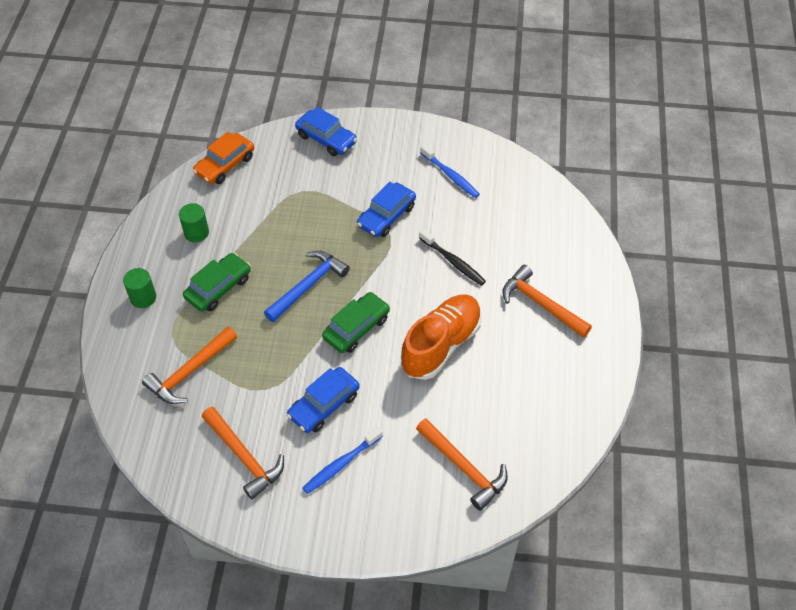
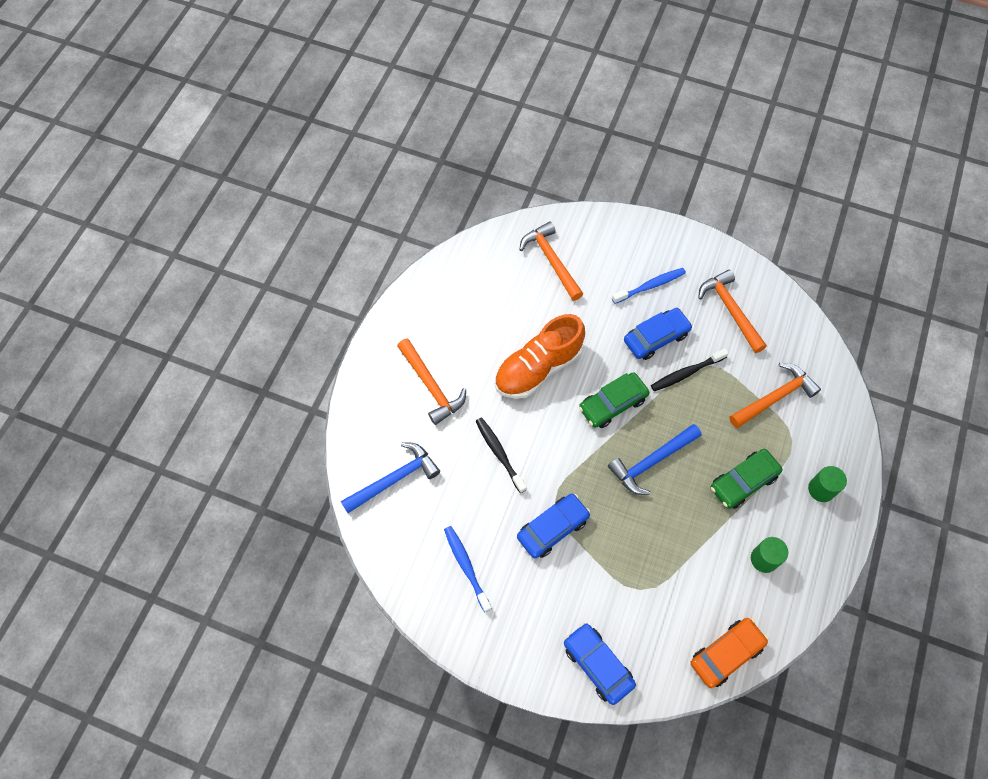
camera: 165 degrees left, 10 degrees up
none -> blue hammer [341,442,440,513]
none -> black toothbrush [651,348,729,391]

